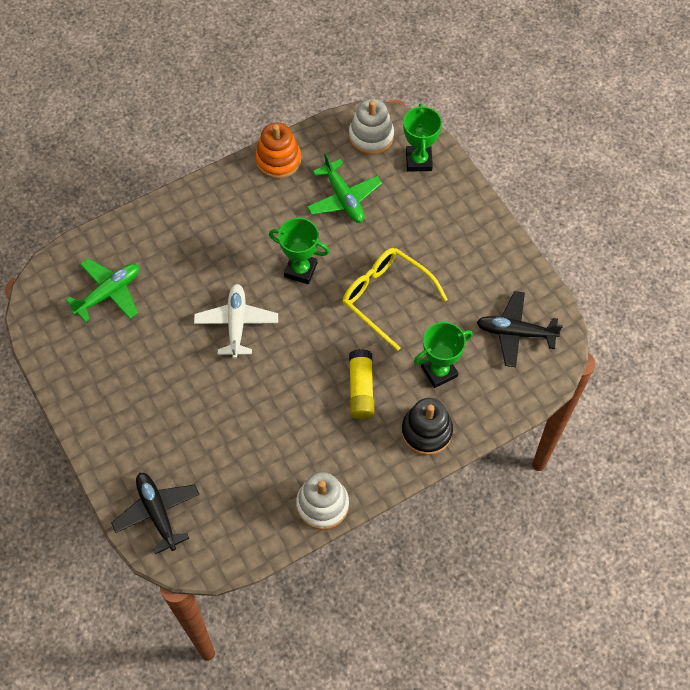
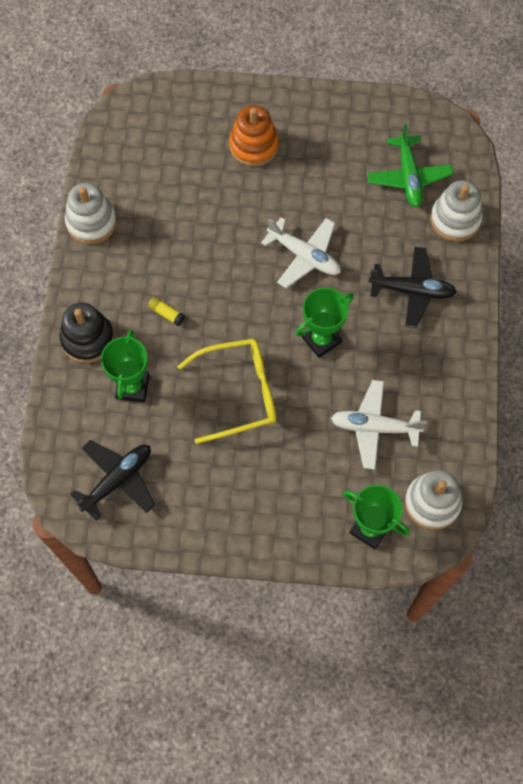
camera: 125 degrees right, 5 degrees up
black plane [111,473,200,554] -> black plane moved to [369,247,457,328]
orange stacking toy [255,123,301,179] -> orange stacking toy moved to [229,105,279,167]
green plane [307,153,382,223] -> white plane [331,380,426,470]
yellow glue stick [349,349,374,419] -> yellow glue stick [148,297,185,326], size x0.53
none -> white stacking toy [430,180,483,241]

